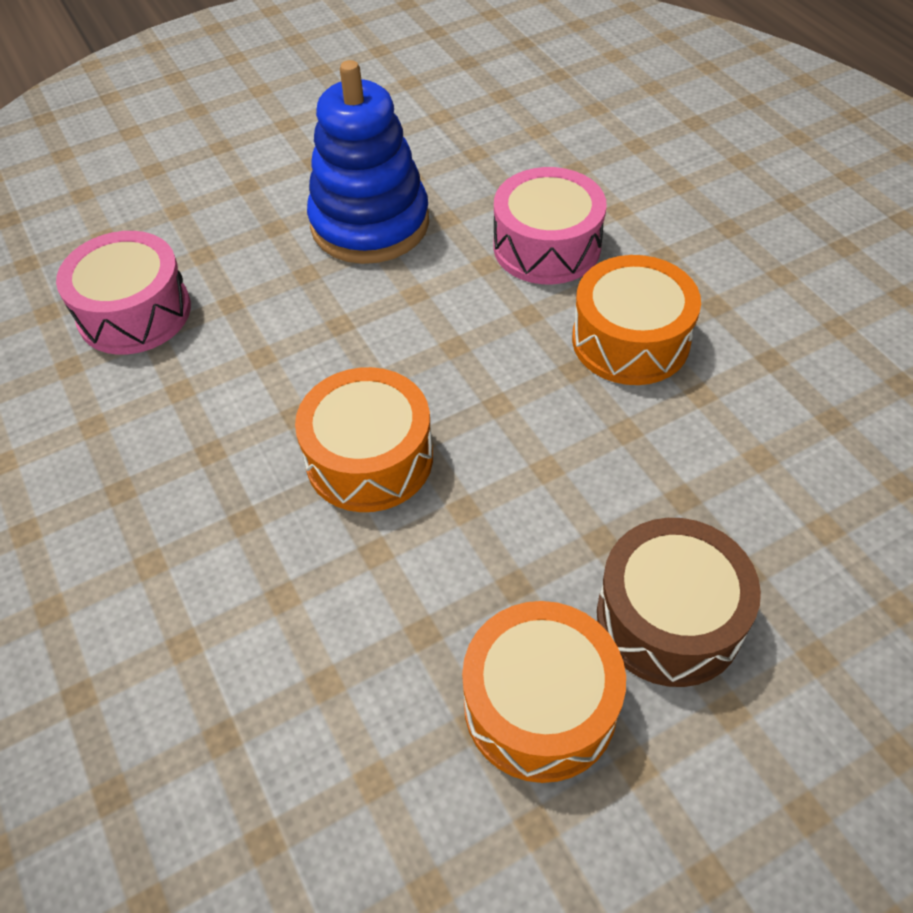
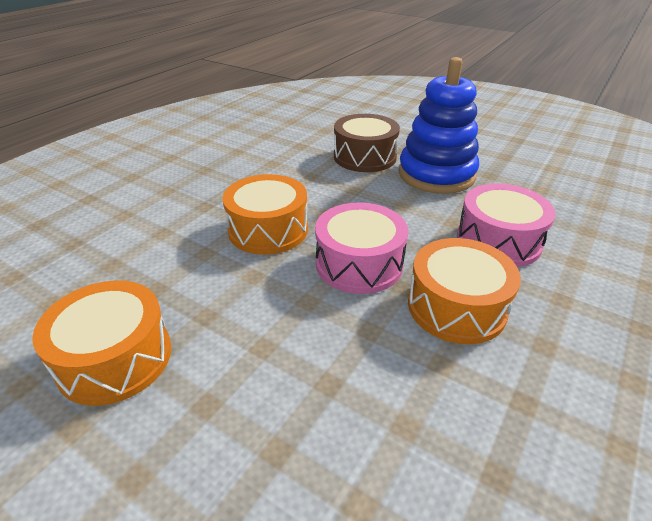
camera: 60 degrees right, 15 degrees down
pink drum [56,231,191,355] -> pink drum moved to [315,202,408,294]
brown drum [597,518,761,687] -> brown drum moved to [334,114,400,172]

